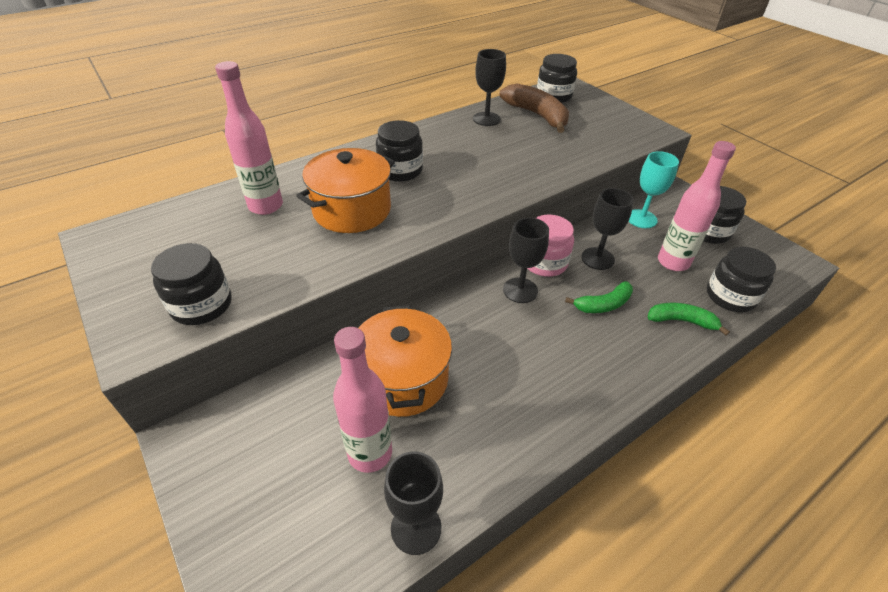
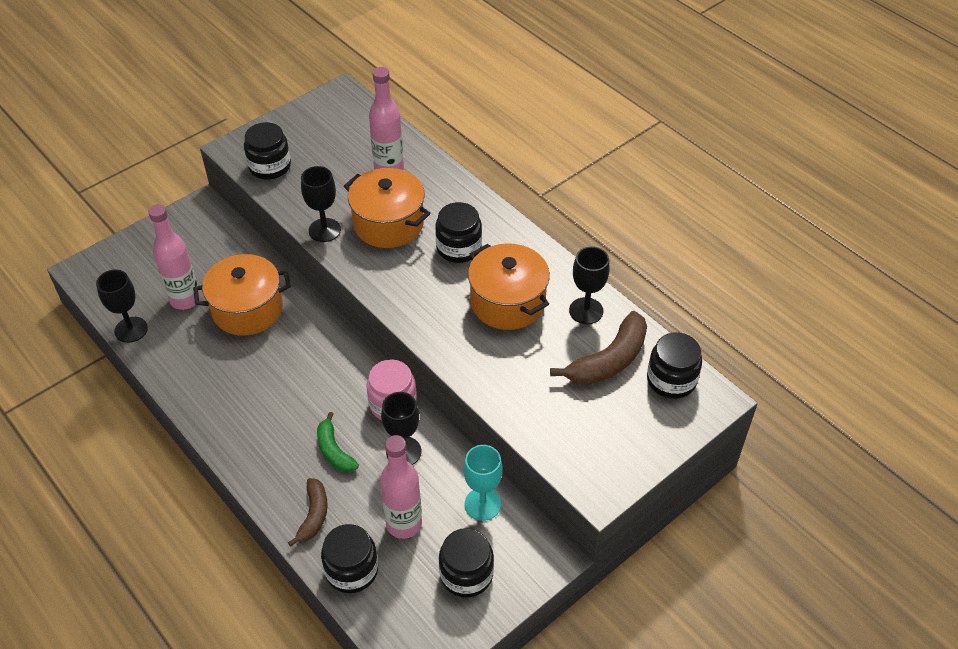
camera: 85 degrees right, 5 degrees up
black goblet [503,217,549,303] -> black goblet moved to [301,166,341,242]
green banana [648,303,730,336] -> brown banana [288,478,328,547]
none -> orange pot [468,243,550,330]

